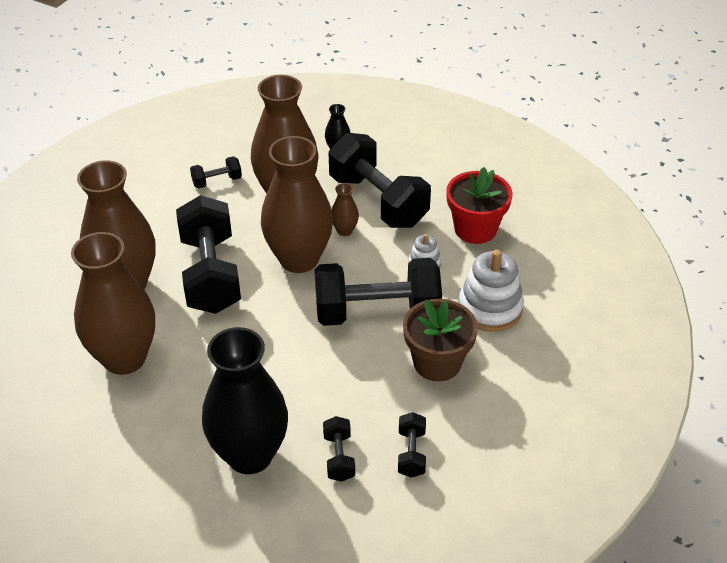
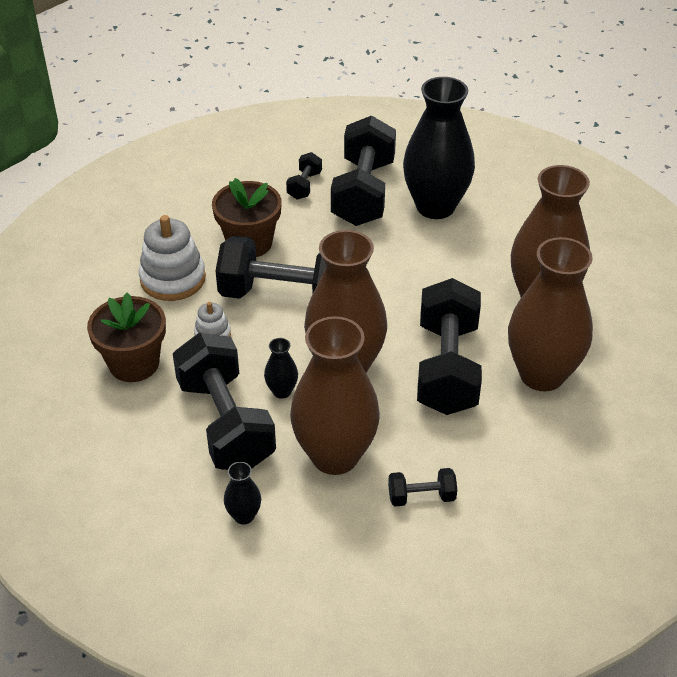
camera: 165 degrees left, 0 degrees up
black dumbbell [323,416,355,482] -> black dumbbell [331,116,396,226], size x2.25
brown vase [331,183,359,236] -> black vase [264,338,298,399]
red flower pot [446,167,512,244] -> brown flower pot [87,293,166,382]

